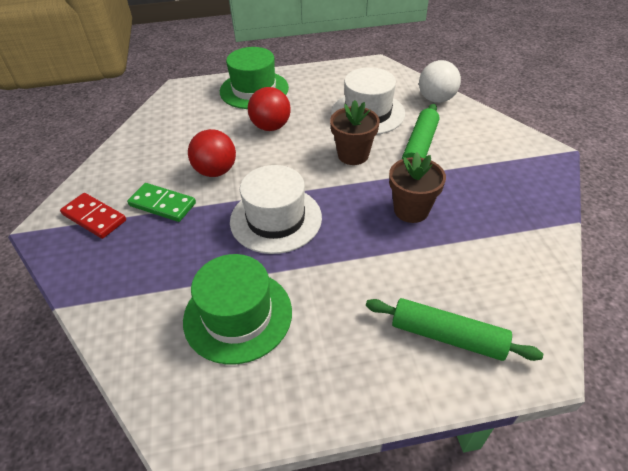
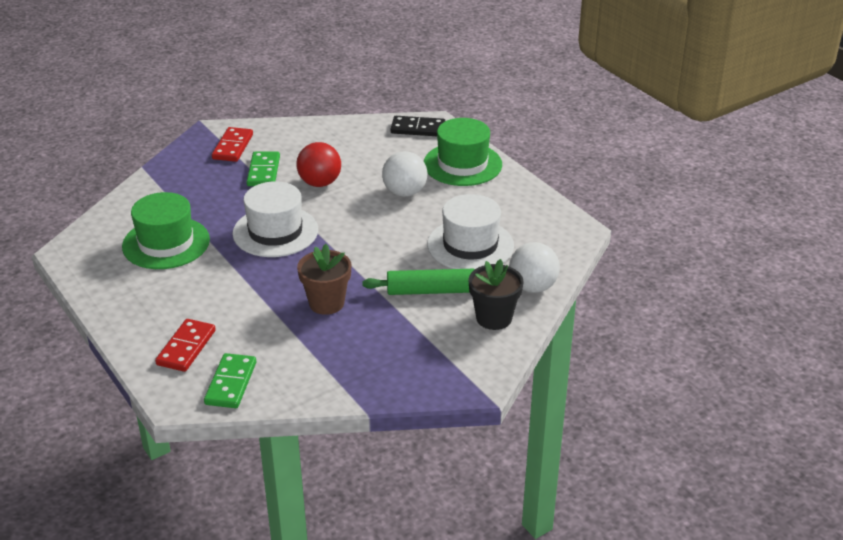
camera: 65 degrees right, 10 degrees down
red ball [248,87,291,131] -> white ball [382,151,427,197]
brown flower pot [330,100,380,165] -> none
green rolling pin [366,298,543,361] -> red domino [155,319,216,372]
none -> green domino [204,353,256,408]
none -> black domino [391,116,445,136]
none -> black flower pot [468,259,524,330]

